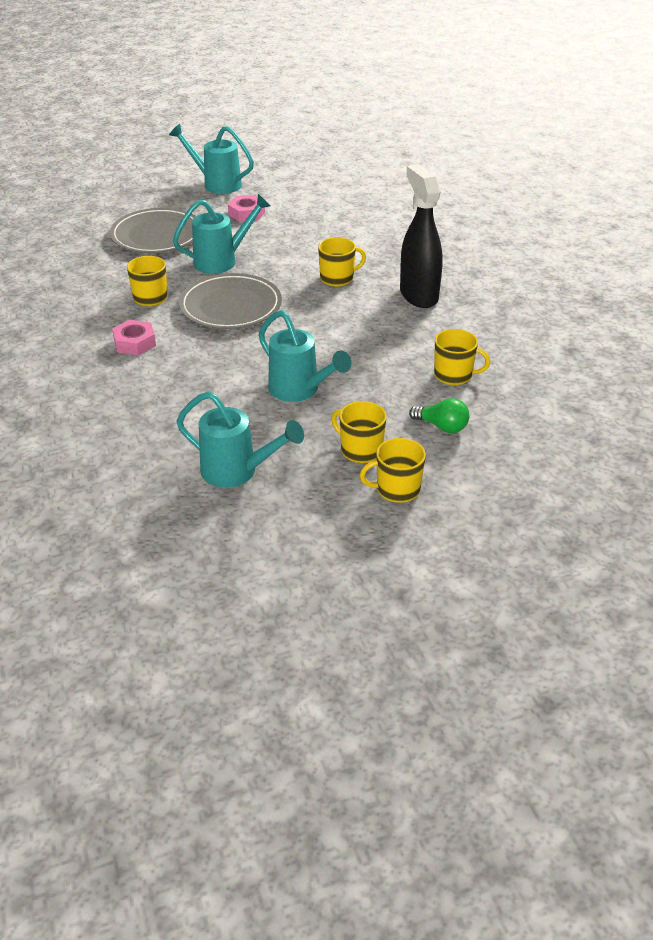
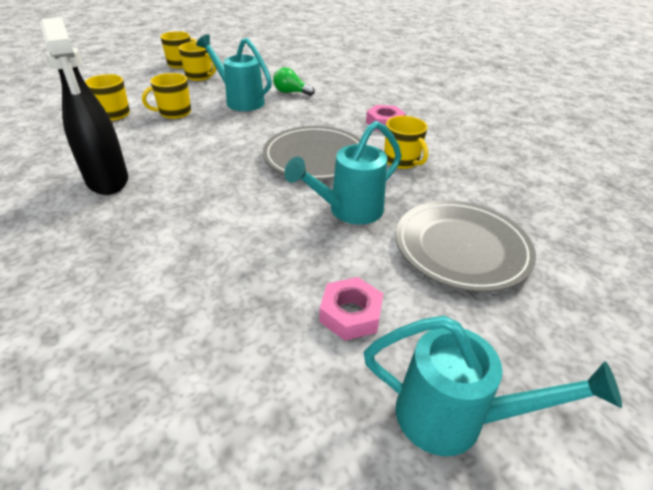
camera: 170 degrees right, 0 degrees up
turquoise watering can [176,391,304,488] -> none
yellow mug [318,237,366,287] -> yellow mug moved to [142,73,191,119]
green light bulb [409,398,469,433] -> green light bulb moved to [273,67,315,96]

